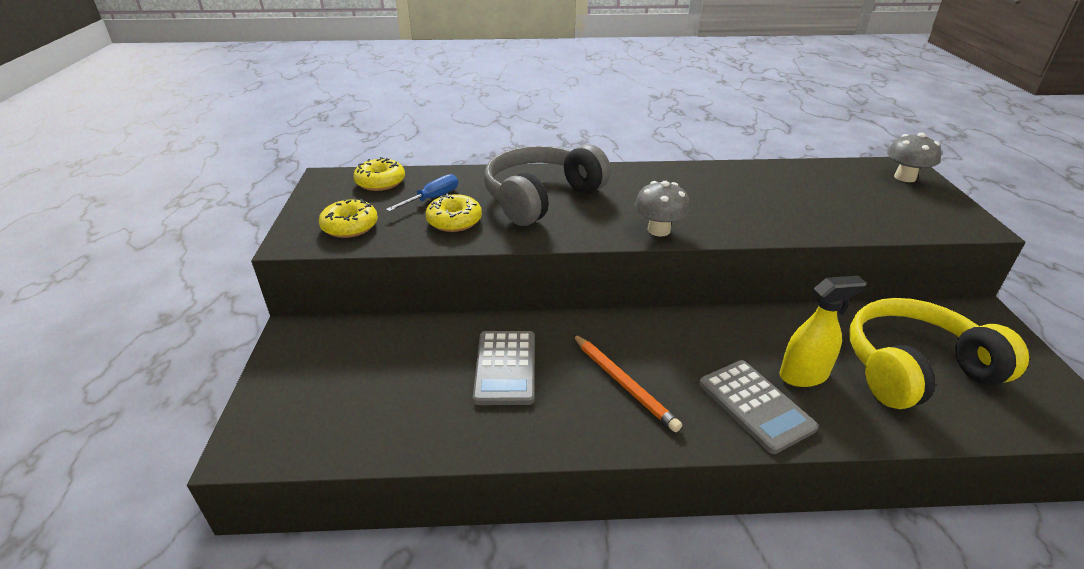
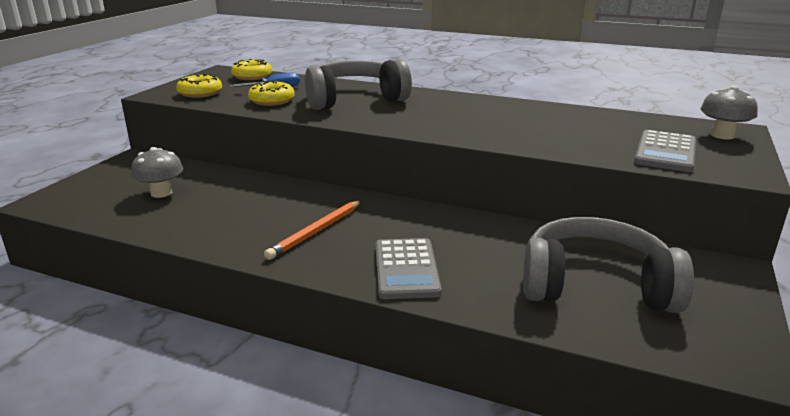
camera: 25 degrees right, 10 degrees down
grey calculator [473,331,535,405] -> grey calculator moved to [634,130,696,172]
orange pencil [573,334,682,432] -> orange pencil turned 45 degrees clockwise [264,200,362,260]
grey mushroom [634,181,690,237] -> grey mushroom moved to [131,147,183,198]
yellow spray bottle [780,276,866,387] -> none
yellow headphones [849,298,1029,409] -> grey headphones [523,217,694,313]

